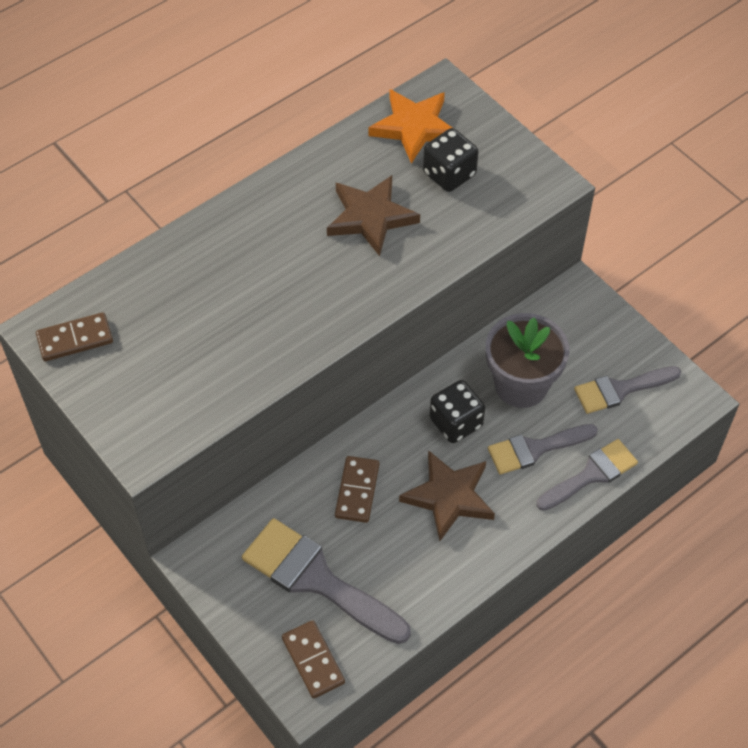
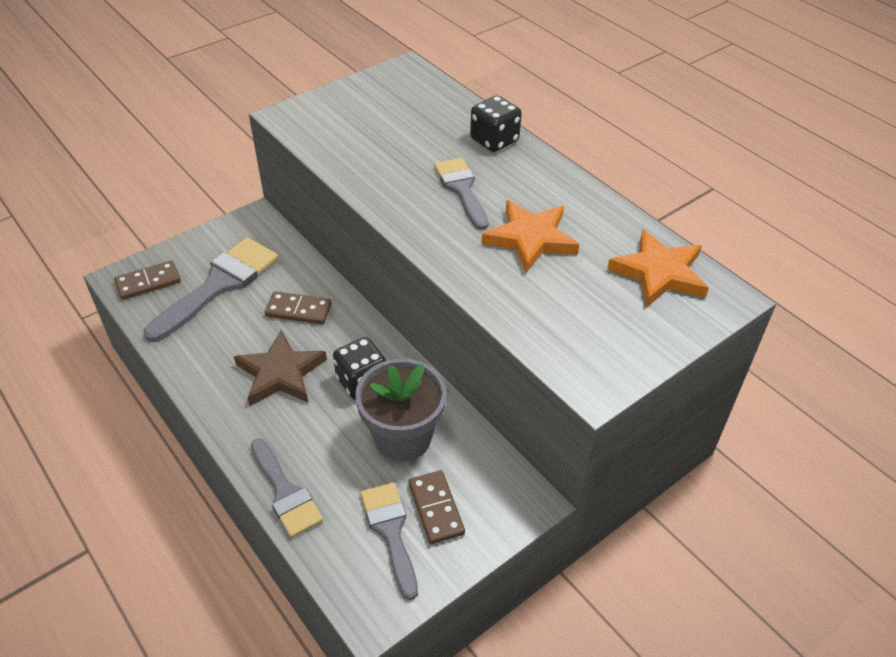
camera: 90 degrees right, 10 degrees down
brown domino [36,312,113,361] -> brown domino moved to [409,470,465,544]
brown star [327,175,420,256] -> orange star [481,200,579,273]
black dice [423,128,478,192] -> black dice moved to [470,95,522,152]
grey brush [488,424,598,474] -> grey brush moved to [434,158,489,230]

